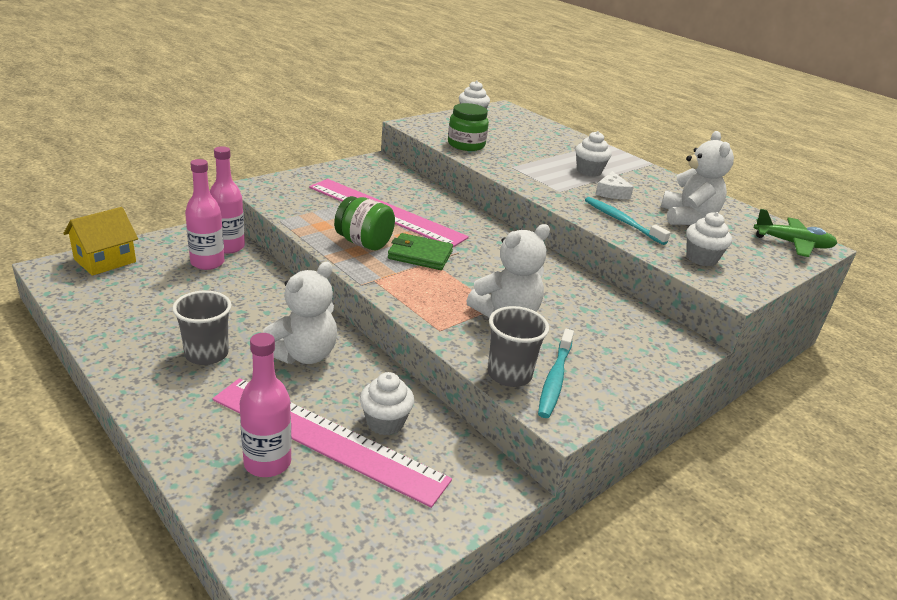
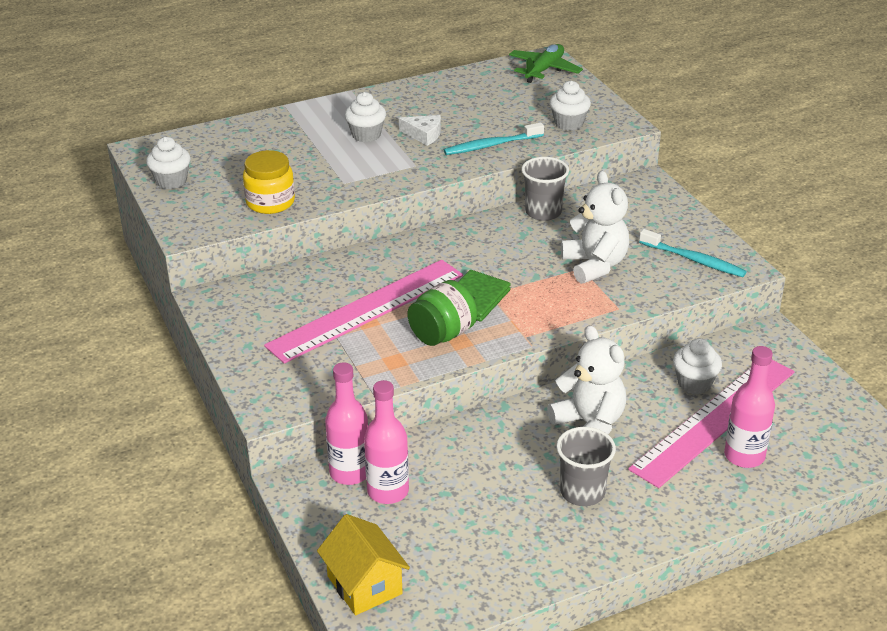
camera: 70 degrees left, 5 degrees up
green jar [448,103,489,151] -> yellow jar [243,150,295,214]
grey cup [487,306,549,387] -> grey cup moved to [521,157,569,221]
white teddy bear [661,131,734,225] -> none

